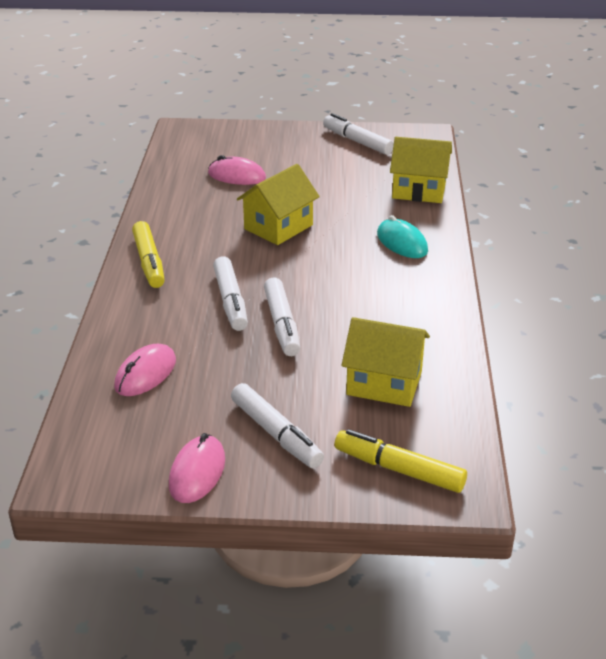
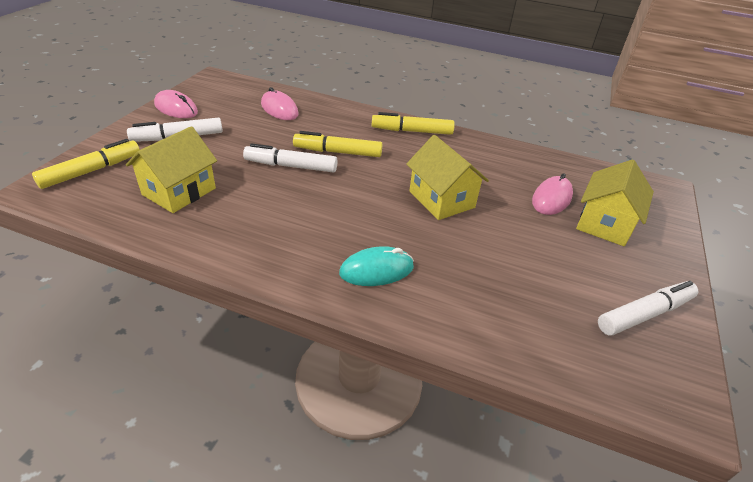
camera: 105 degrees right, 5 degrees up
white marker [213,256,248,331] -> yellow marker [293,131,383,157]
yellow house [390,137,452,203] -> yellow house moved to [576,159,654,246]

